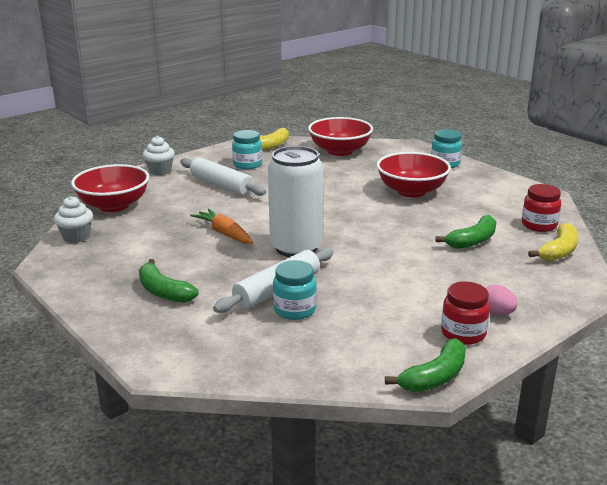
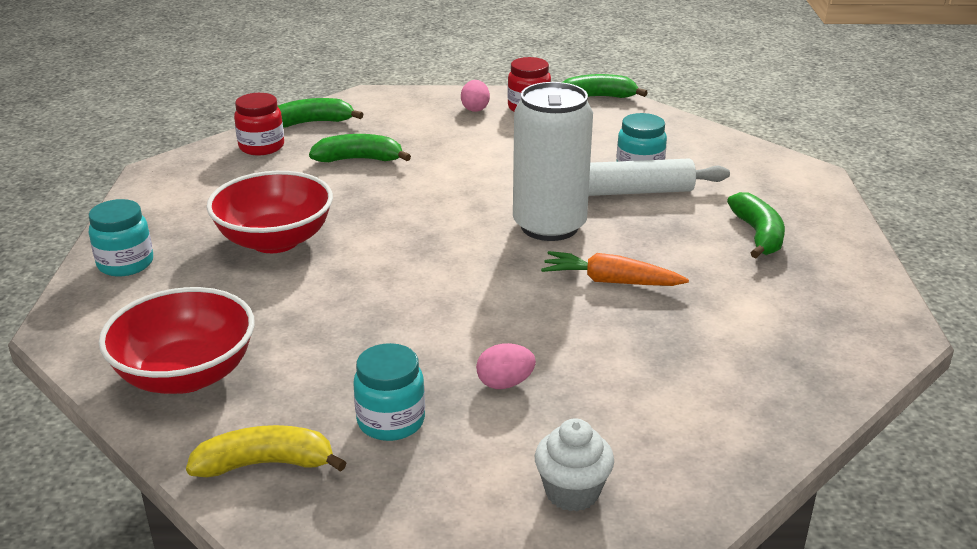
camera: 140 degrees left, 5 degrees up
white cupcake [54,196,93,243] -> none
red bowl [71,164,150,212] -> none
white rolling pin [180,157,266,196] -> pink egg [476,343,536,389]
orange carrot [190,209,253,244] -> orange carrot turned 105 degrees clockwise [541,251,689,286]
yellow banana [528,223,579,262] -> green banana [278,98,364,128]

